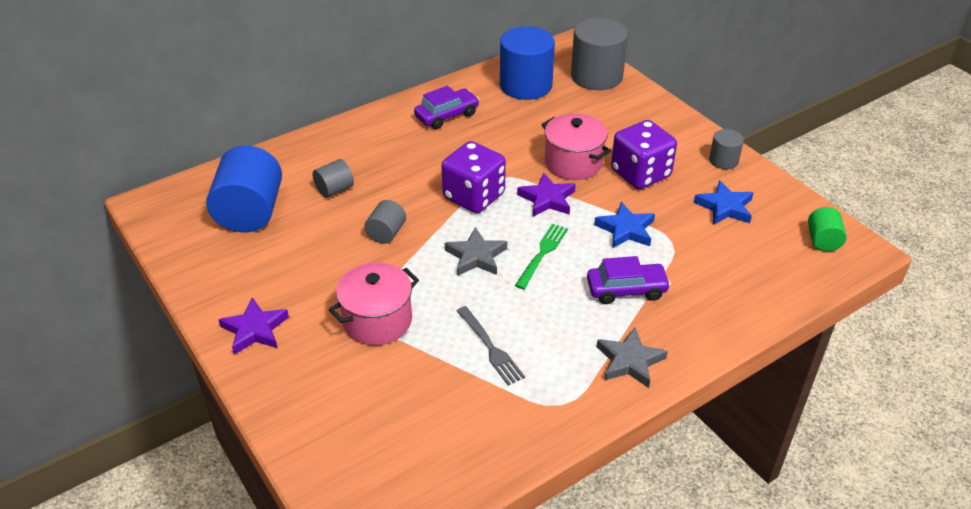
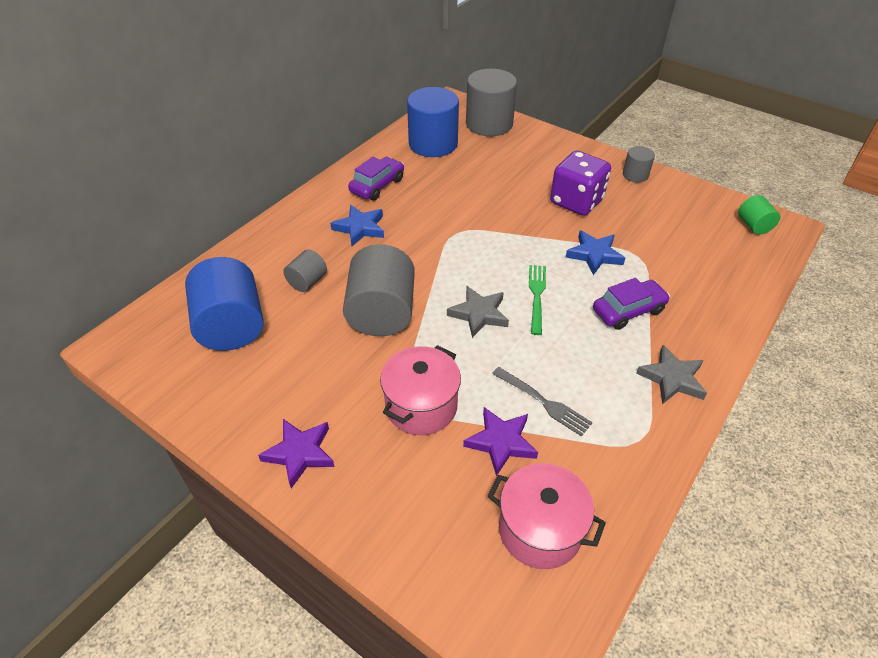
camera: 20 degrees left, 5 degrees up
grey cylinder [364,200,406,244] -> grey cylinder [343,244,415,336], size x2.00
purple dice [441,141,506,213] -> none
purple star [517,173,576,217] -> purple star moved to [463,407,538,476]
pink pot [541,113,611,180] -> pink pot moved to [488,463,606,569]
blue star [694,180,753,225] -> blue star moved to [330,205,384,246]

